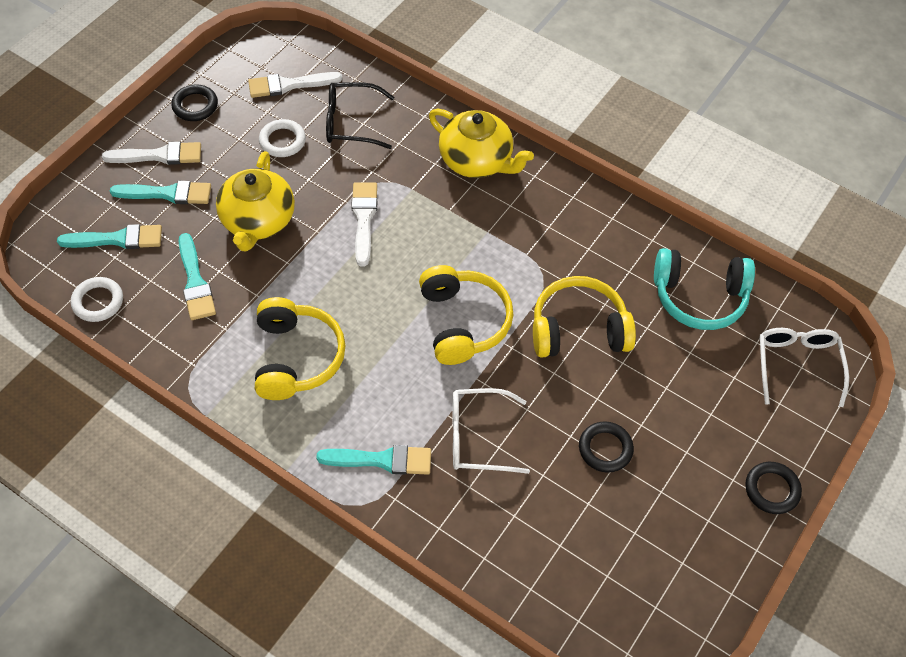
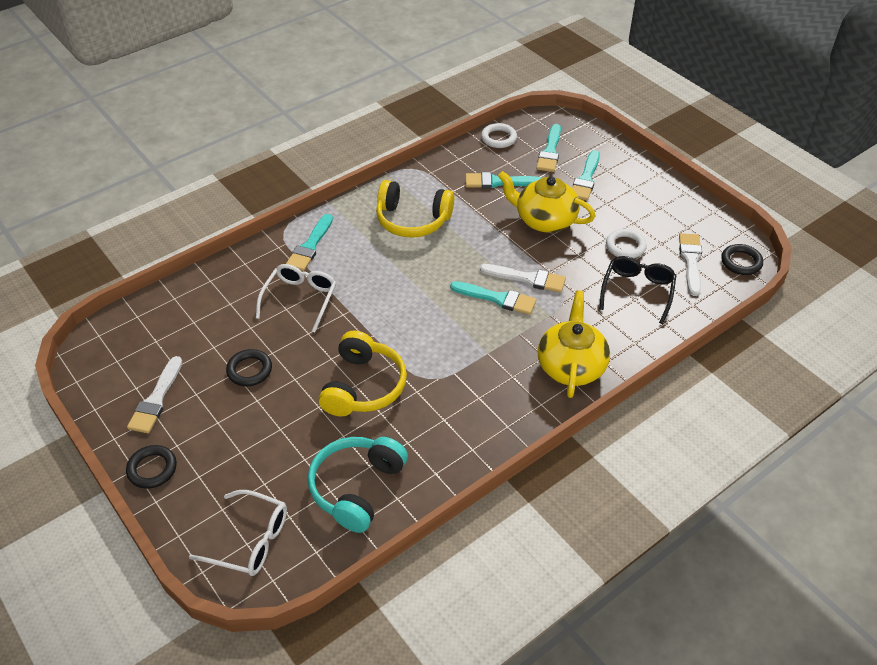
camera: 110 degrees right, 10 degrees down
white brush [102,142,201,165] -> white brush moved to [127,356,182,433]
black ring [171,85,218,121] -> black ring moved to [721,244,763,275]
yellow headphones [419,265,513,365] -> none
yellow teapot [429,109,534,178] -> yellow teapot turned 135 degrees clockwise [538,290,610,398]
none -> turquoise brush [450,281,536,315]

